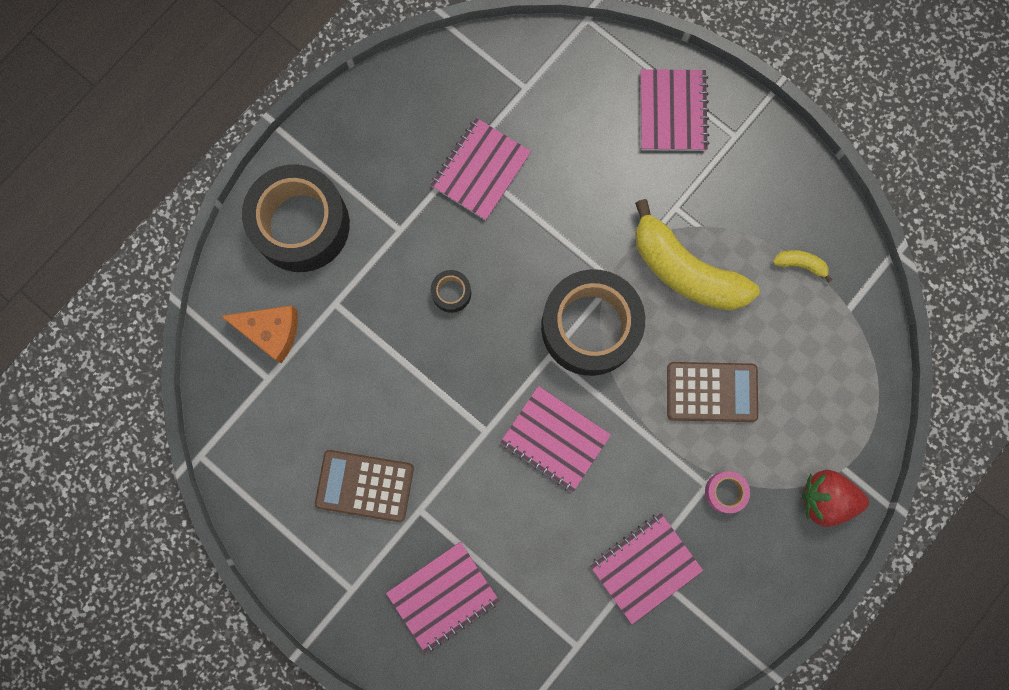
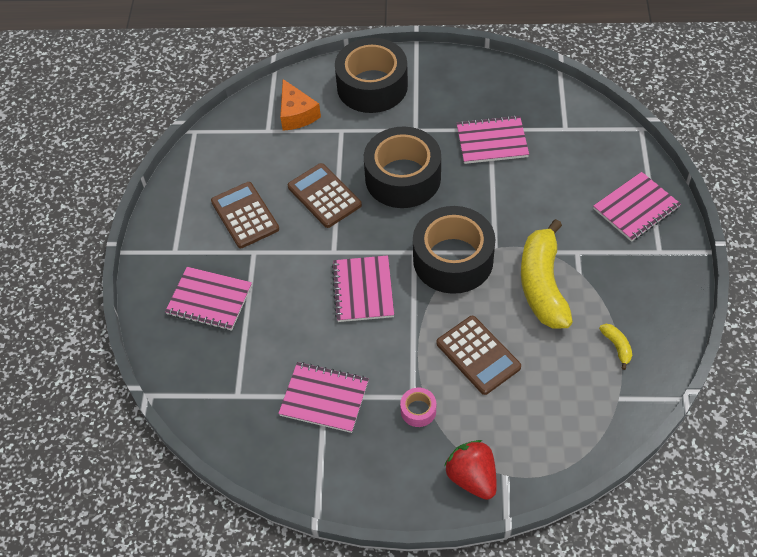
camera: 55 degrees right, 25 degrees down
black tape [431,270,471,313] -> black tape [364,126,441,208], size x2.46
none -> brown calculator [288,163,362,228]

